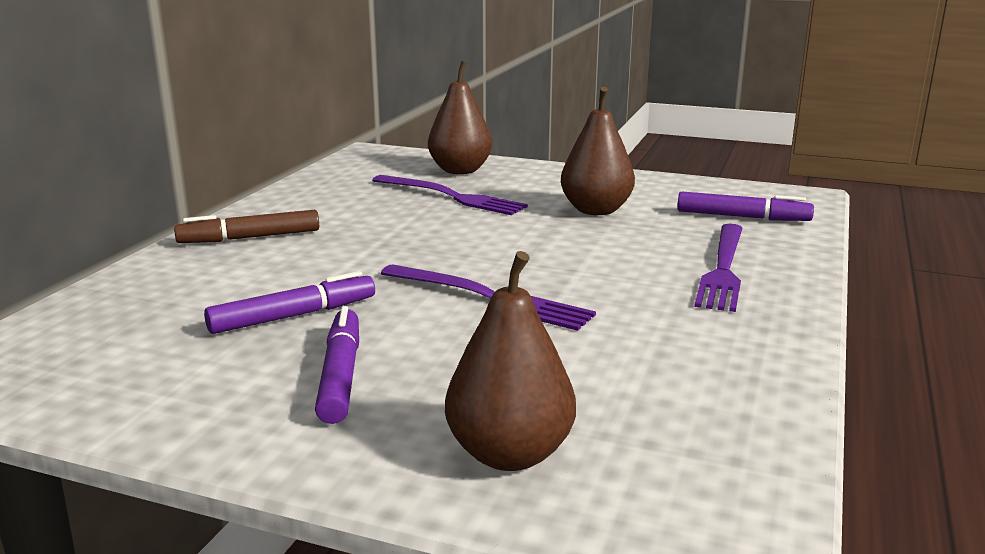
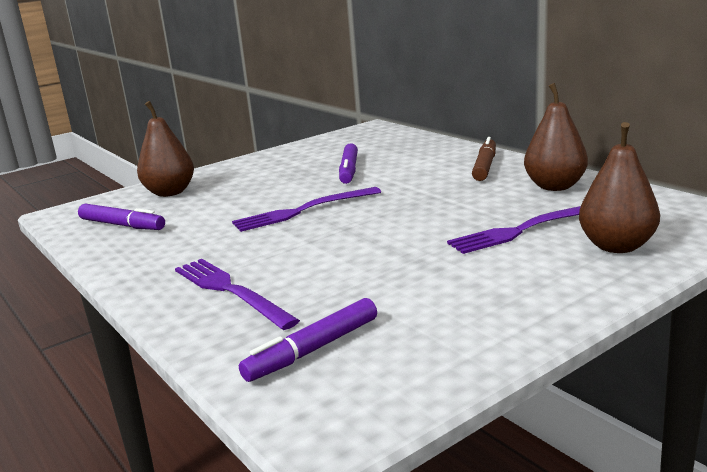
camera: 125 degrees right, 0 degrees up
purple marker [315,306,359,424] -> purple marker moved to [78,204,165,230]
brown pear [561,87,635,215] -> brown pear moved to [524,83,588,191]

